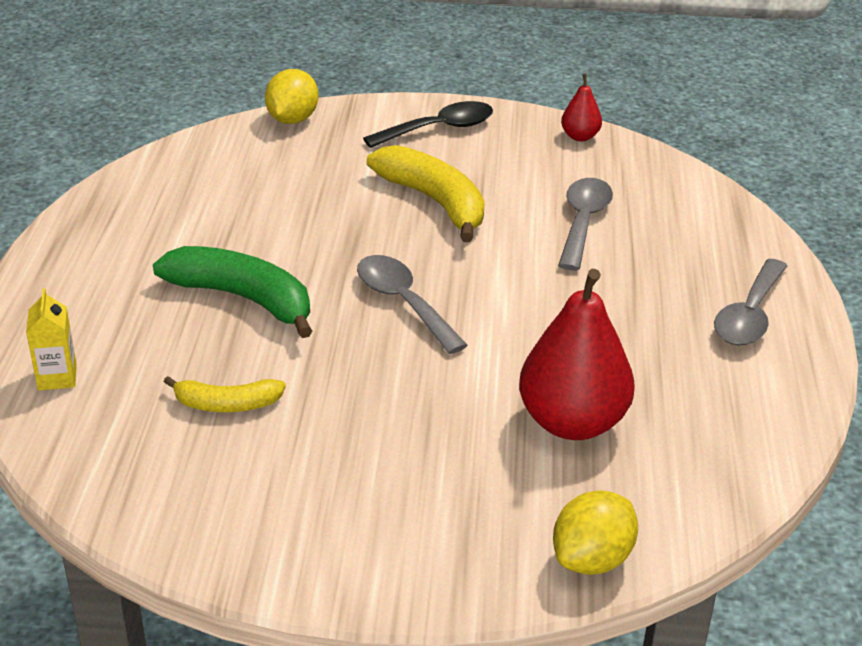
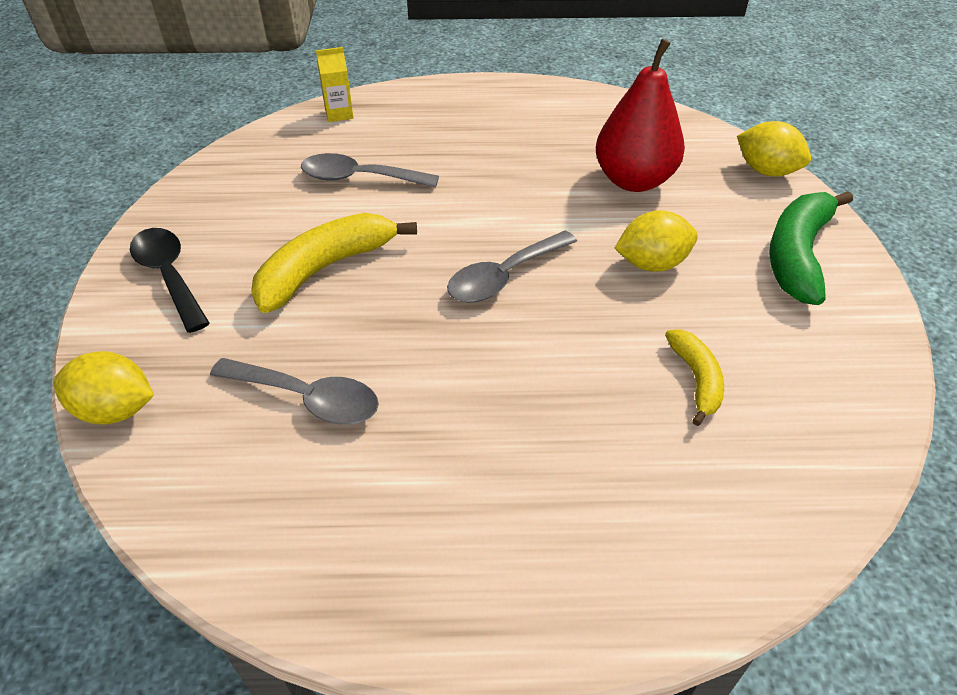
camera: 95 degrees left, 10 degrees up
yellow carton [26,288,77,390] -> yellow carton moved to [316,47,353,122]
green banana [153,246,312,338] -> green banana moved to [769,191,853,305]
red pear [561,74,602,141] -> none
grey spoon [714,259,787,345] -> grey spoon moved to [210,358,379,424]
none -> yellow lemon [615,210,698,272]

